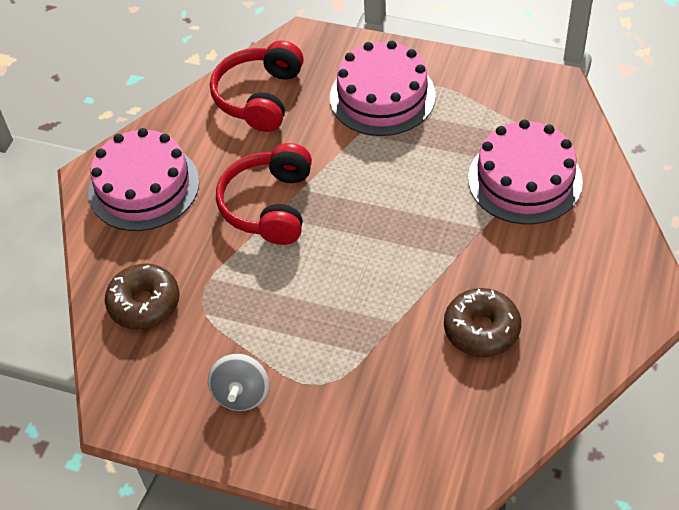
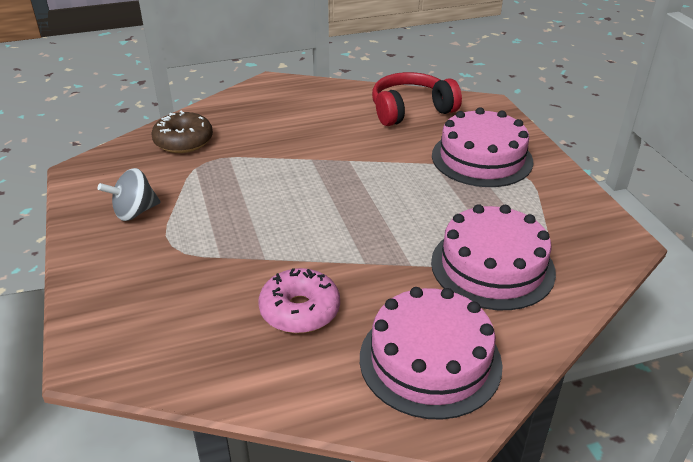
camera: 50 degrees right, 15 degrees down
pink cake [88,128,199,231] -> pink cake moved to [360,287,503,420]
red headphones [216,143,312,245] -> none
brown donut [444,288,521,357] -> pink donut [258,268,340,333]

